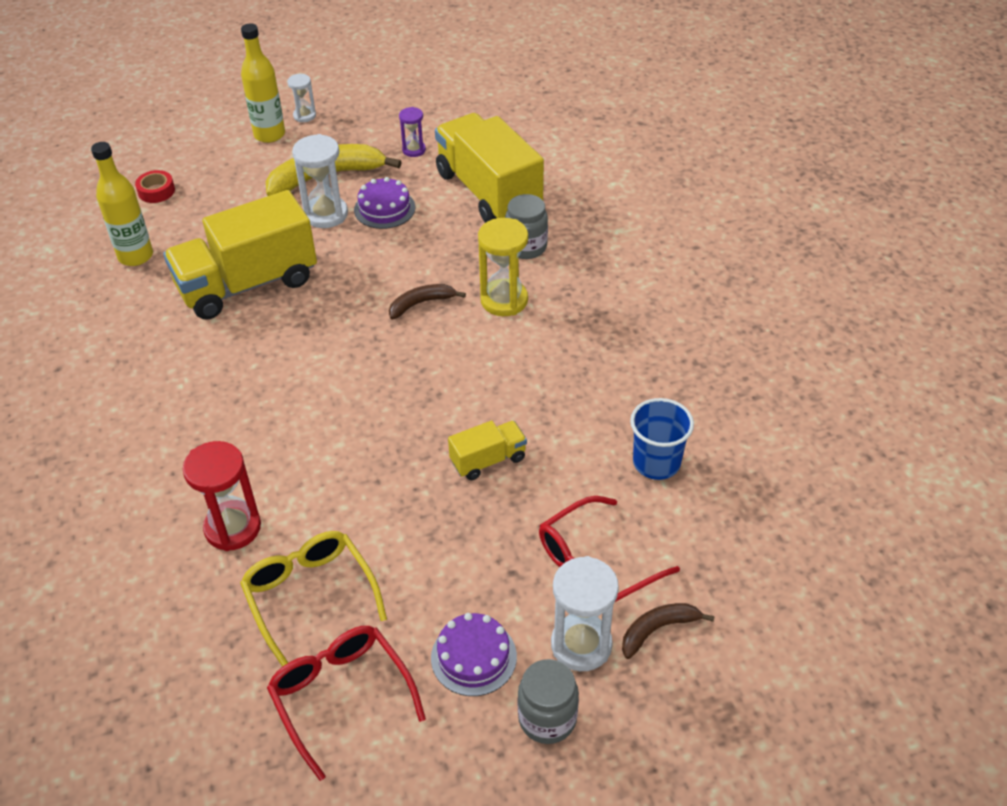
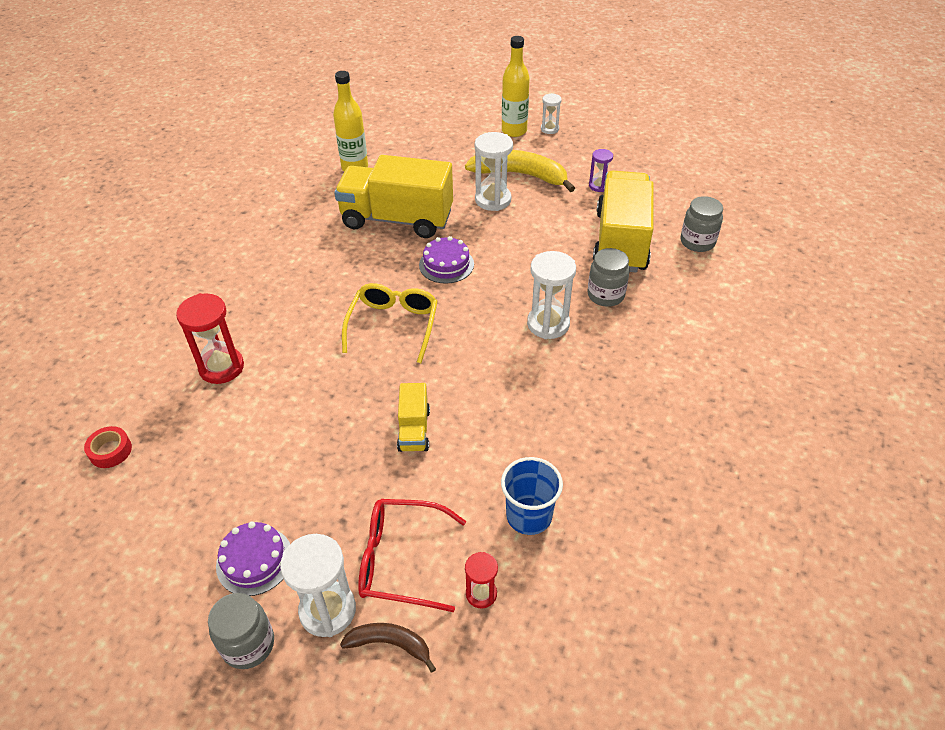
camera: 40 degrees right, 0 degrees up
red tape [135,170,175,203] -> red tape moved to [84,426,132,468]
yellow glasses [240,531,387,667] -> yellow glasses moved to [342,283,438,363]
red glasses [267,626,426,781] -> none
purple cake [354,177,415,229] -> purple cake moved to [419,236,474,284]
brown banana [389,284,466,319] -> none
yellow truck [448,421,527,480] -> yellow truck turned 75 degrees clockwise [397,383,430,452]
yellow hourglass [478,218,528,316] -> white hourglass [527,251,576,339]
none -> red hourglass [465,552,498,608]
none -> grey jar [680,196,723,252]

